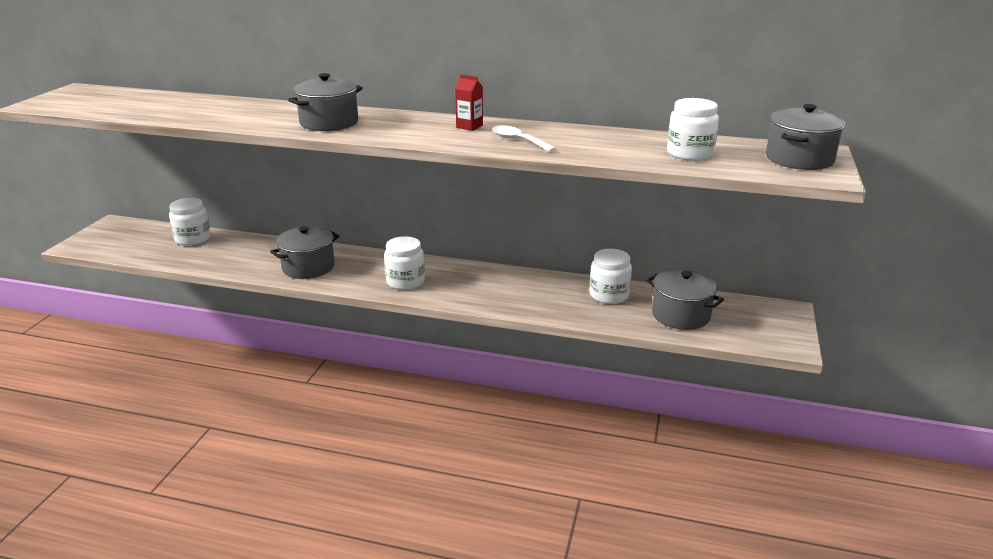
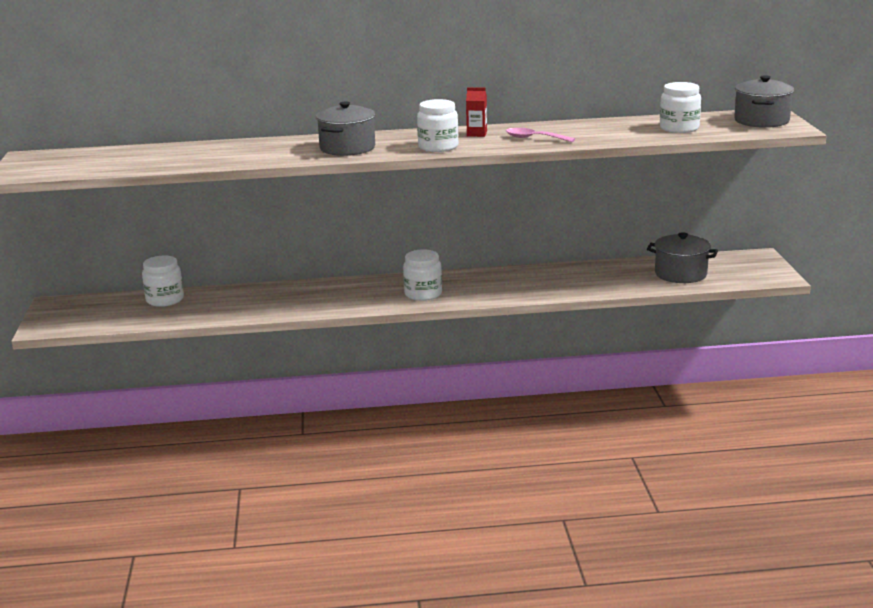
camera: 20 degrees left, 5 degrees down
grey pot [270,226,339,279] -> none
white spoon [492,125,557,152] -> pink spoon [506,128,575,142]
white jar [589,249,632,304] -> white jar moved to [417,99,459,152]

